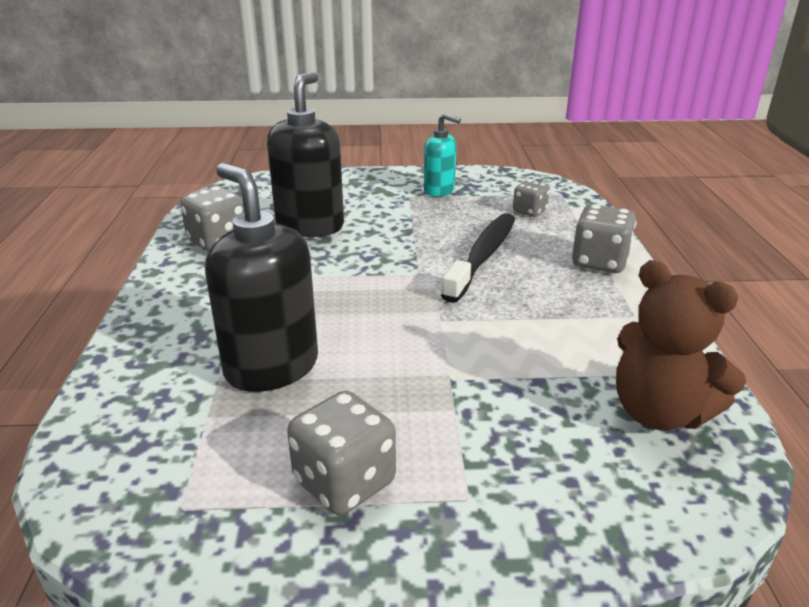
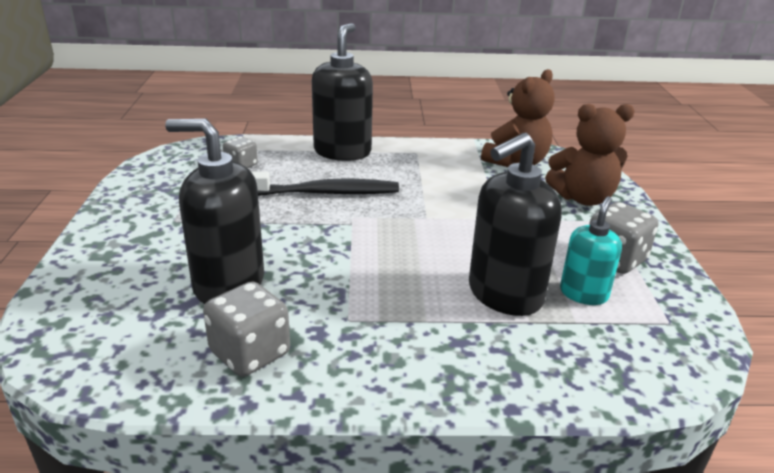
camera: 90 degrees left, 0 degrees up
turquoise soap dispenser [424,113,461,197] -> turquoise soap dispenser moved to [560,196,622,305]
black toothbrush [441,213,515,303] -> black toothbrush turned 150 degrees clockwise [251,171,399,196]
grey dice [572,204,637,273] -> black soap dispenser [312,23,373,161]
none -> brown teddy bear [545,104,635,206]

